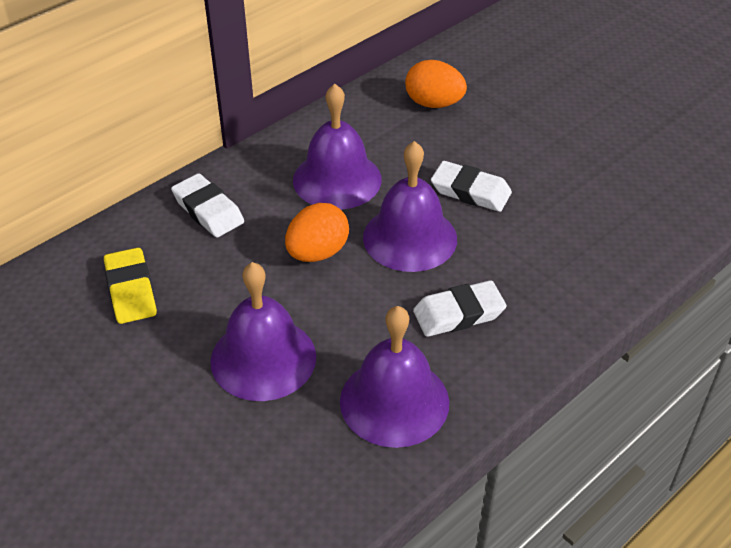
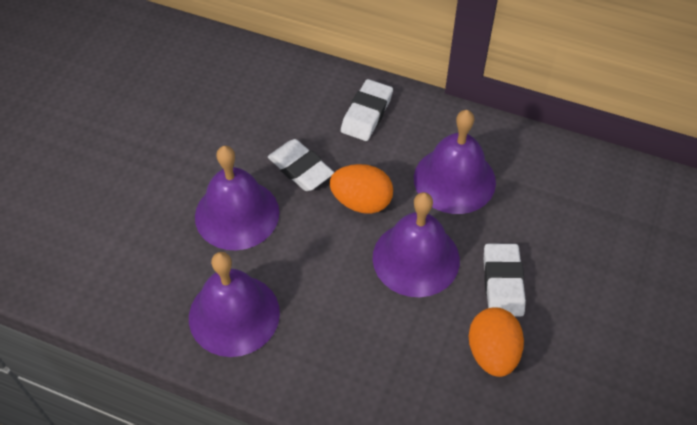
camera: 65 degrees right, 10 degrees up
yellow eraser [104,248,157,324] -> none
orange egg [405,60,467,108] -> orange egg moved to [469,307,524,377]
white eraser [413,280,507,337] -> white eraser moved to [268,139,334,191]

